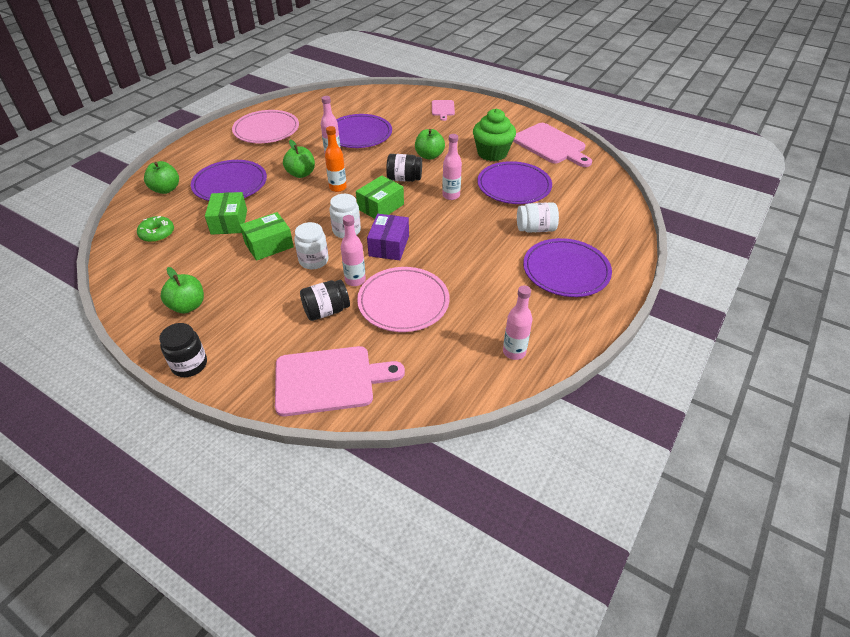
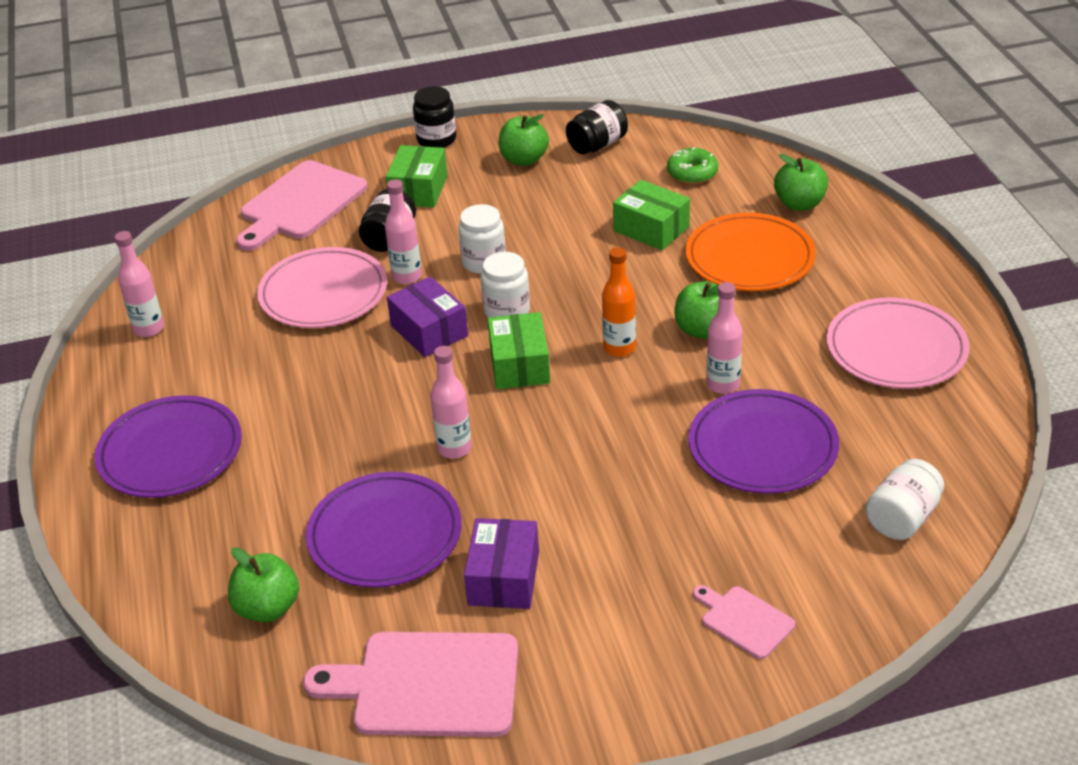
camera: 135 degrees right, 5 degrees down
purple plate [191,160,267,201] -> orange plate [686,213,816,291]
green box [240,212,294,261] -> green box moved to [386,145,448,208]
black jar [386,154,422,182] -> black jar moved to [566,100,628,154]
green apple [415,129,445,160] -> green apple moved to [228,547,299,622]
green cupcake [473,109,516,161] -> purple box [464,518,539,609]
white jar [517,202,559,233] -> white jar moved to [865,459,944,540]

